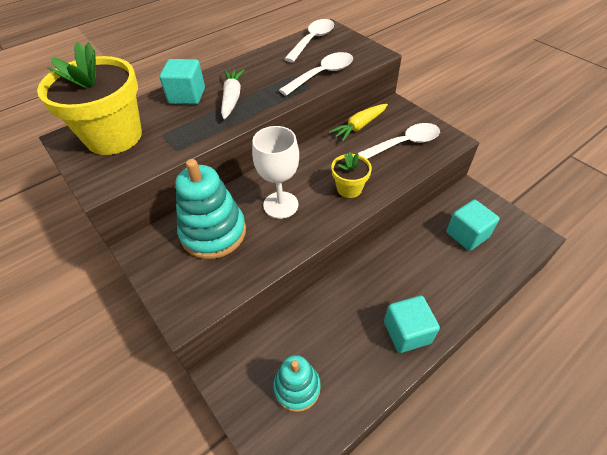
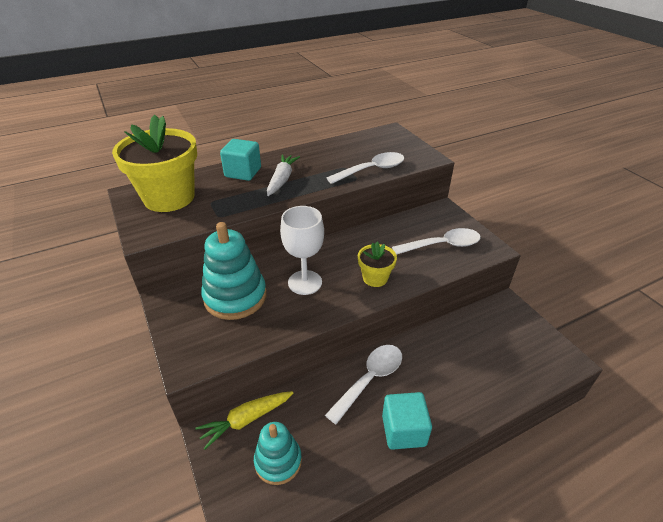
camera: 10 degrees right, 10 degrees down
white spoon [284,19,334,62] -> white spoon moved to [325,345,402,424]
yellow carrot [329,104,388,142] -> yellow carrot moved to [195,391,293,450]
turquoise cube [446,200,500,251] -> none

